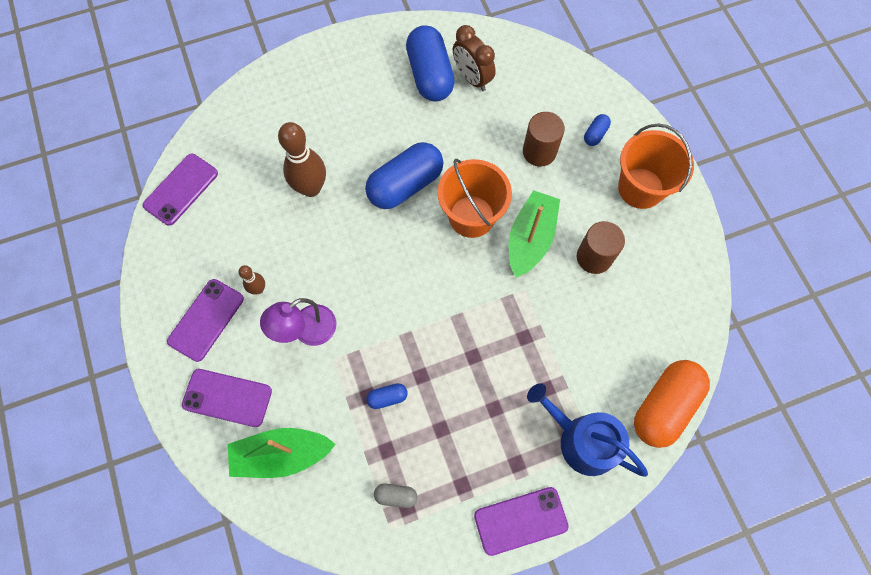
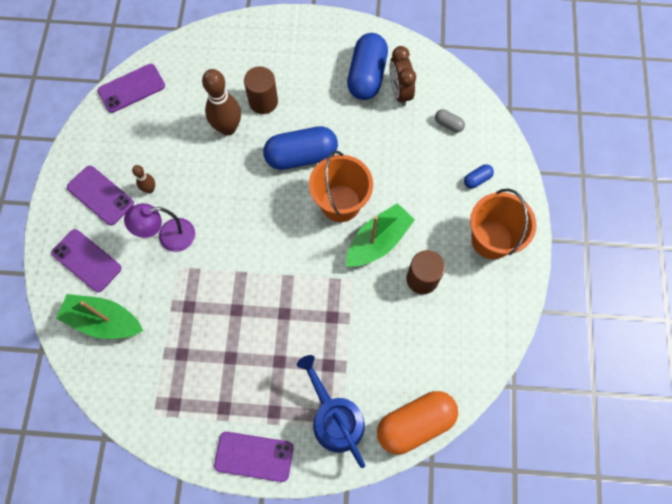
camera: 25 degrees right, 0 degrees up
purple phone [167,279,244,362] -> purple phone turned 75 degrees clockwise [67,166,134,225]
blue capsule [366,383,408,409] -> none
grey capsule [374,483,417,508] -> grey capsule moved to [435,109,465,133]
brown cylinder [523,112,565,167] -> brown cylinder moved to [244,67,278,114]

